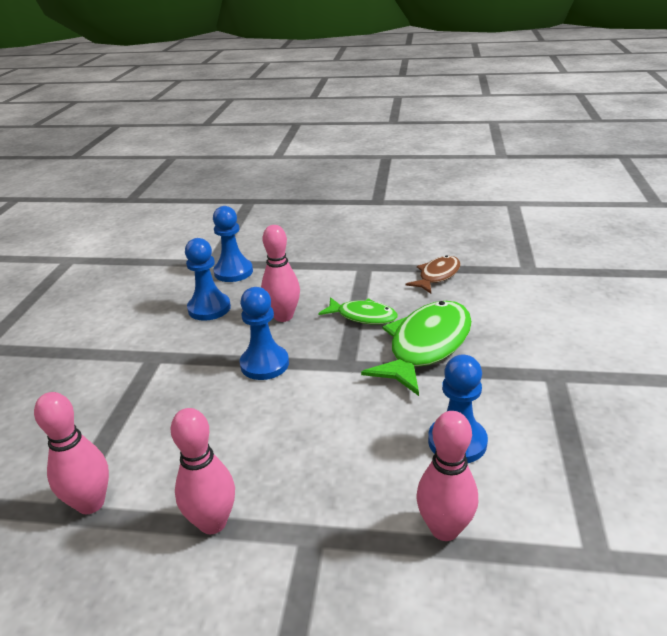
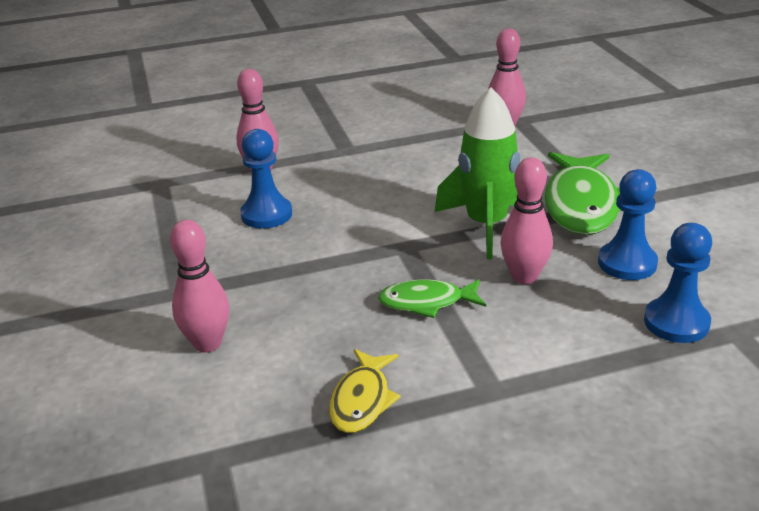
camera: 155 degrees right, 0 degrees up
pink bowling pin [170,408,235,534] -> pink bowling pin moved to [170,219,229,353]
blue pawn [240,287,289,380] -> green rocket [435,88,520,259]
green fish [361,301,472,396] -> green fish moved to [545,152,621,235]
brown fish [406,255,461,293] -> yellow fish [329,349,401,433]

